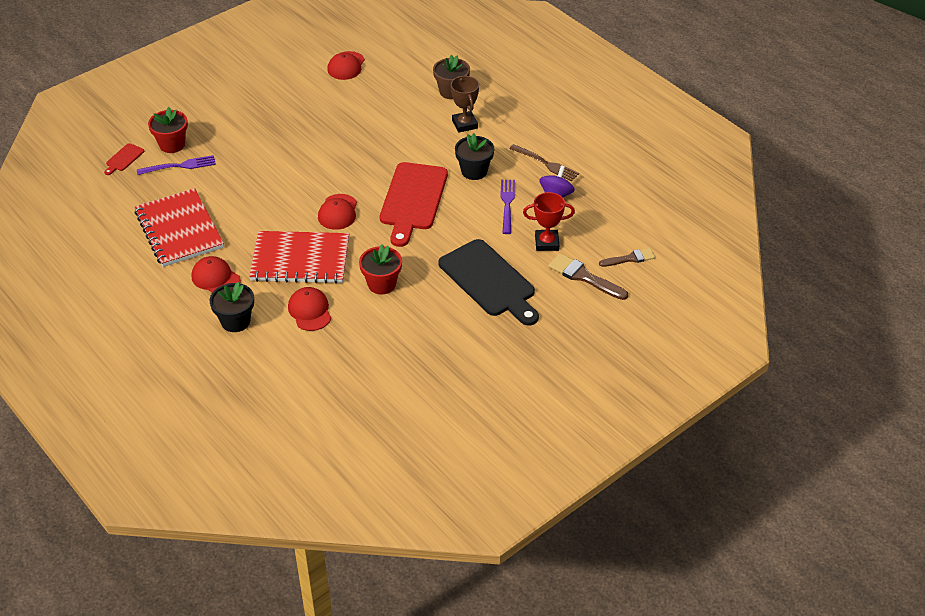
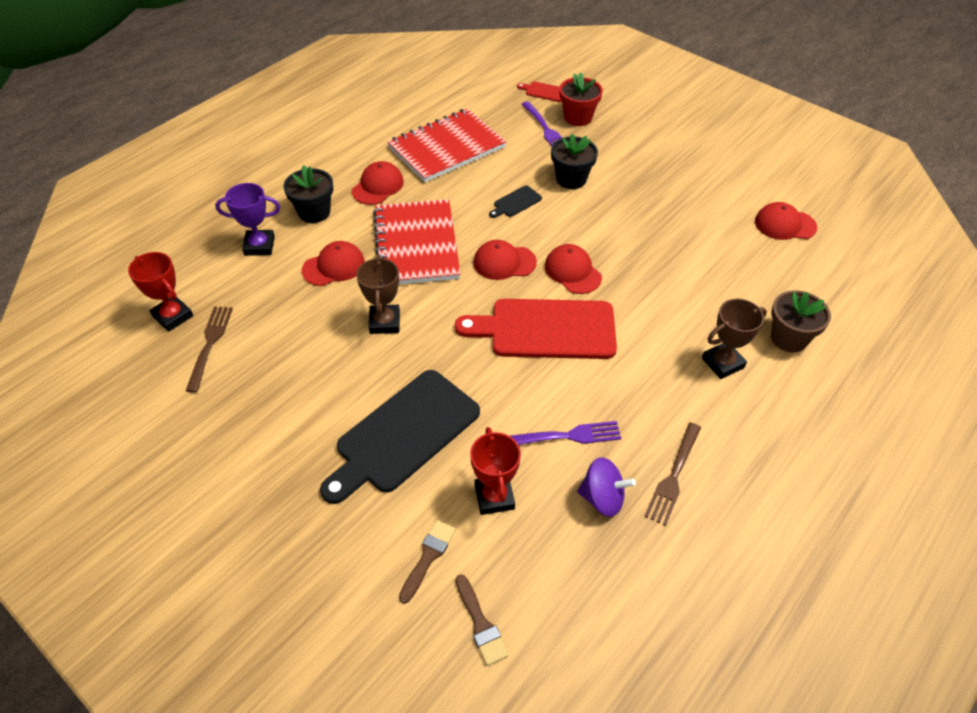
camera: 80 degrees right, 5 degrees up
red flower pot [359,245,402,294] -> brown trophy [356,256,400,334]
black flower pot [455,133,494,180] -> black flower pot moved to [551,134,598,189]
brown brush [548,253,628,300] -> brown brush [399,520,456,604], size x0.66
none -> red trophy [128,252,193,332]
none -> brown fork [186,306,233,393]
none -> purple trophy [215,183,280,256]
none -> black cutting board [489,185,542,218]
none -> red cap [545,244,602,294]

